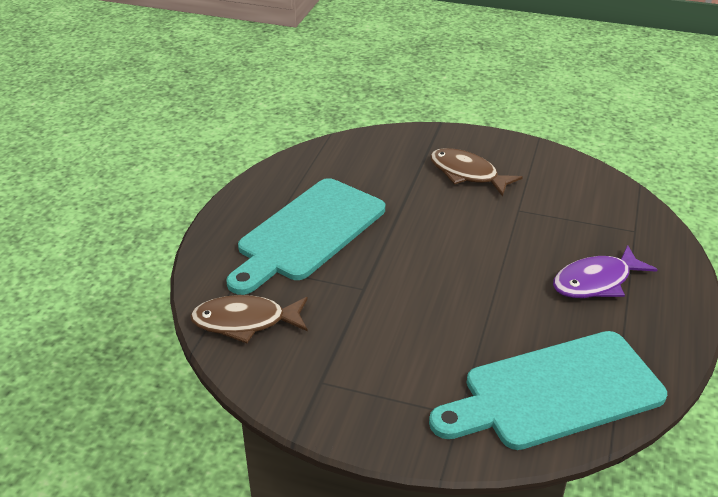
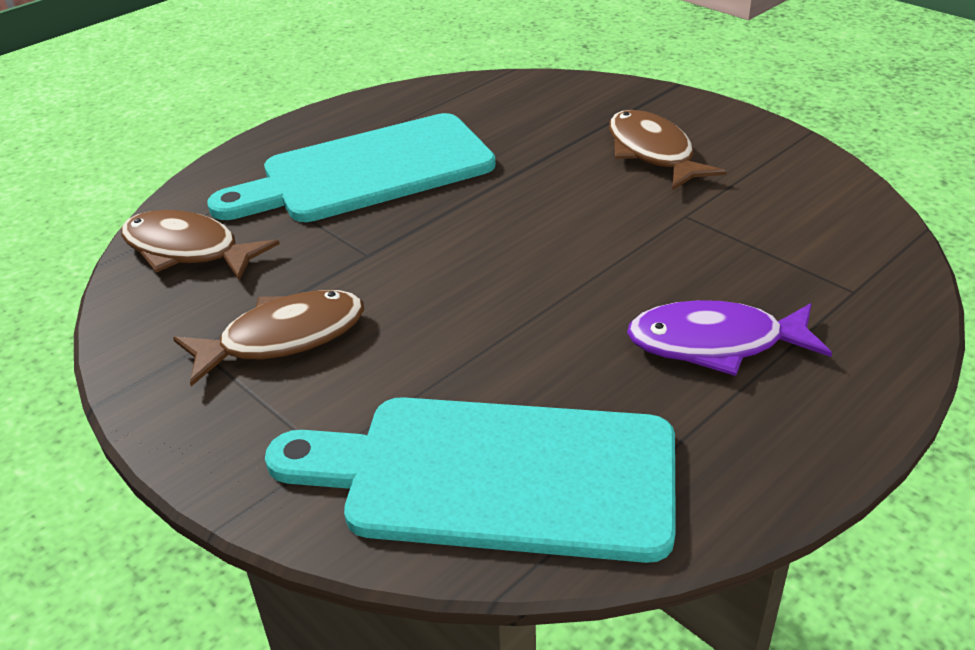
camera: 30 degrees right, 0 degrees up
none -> brown fish [173,290,364,387]

